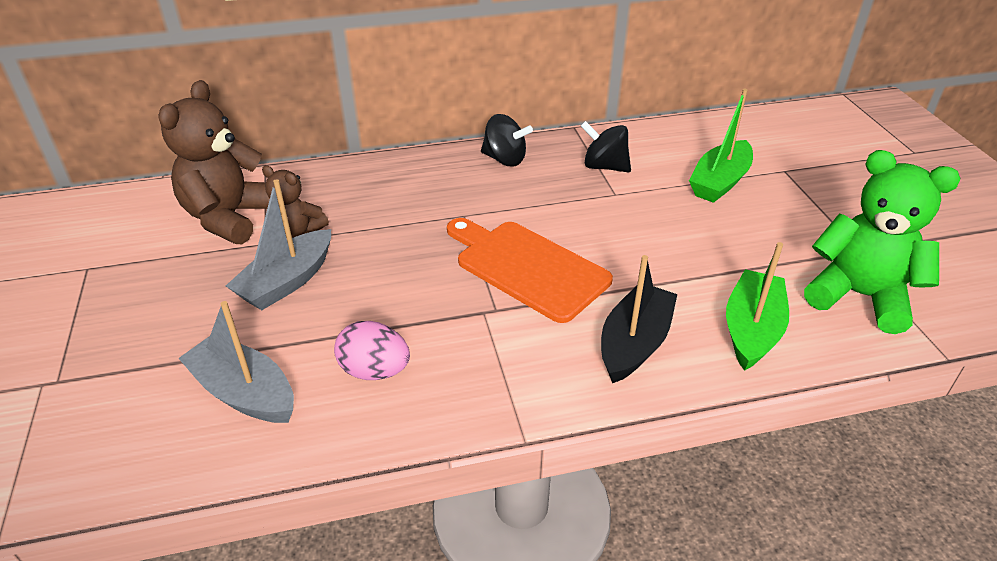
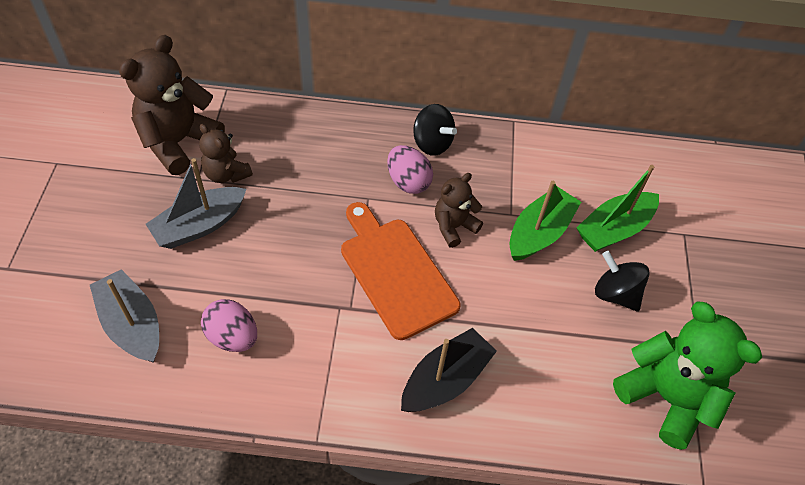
camera: 15 degrees right, 15 degrees up
black spinning top [581,121,631,172] -> black spinning top moved to [595,251,650,312]
green boat [726,242,789,371] -> green boat moved to [510,181,581,261]
none -> pink egg [387,145,433,194]
none -> brown teddy bear [435,173,483,248]

